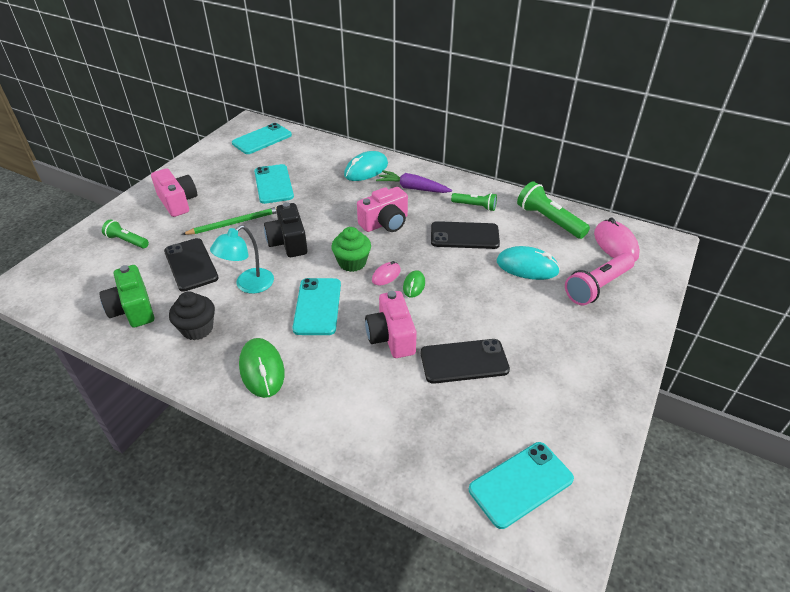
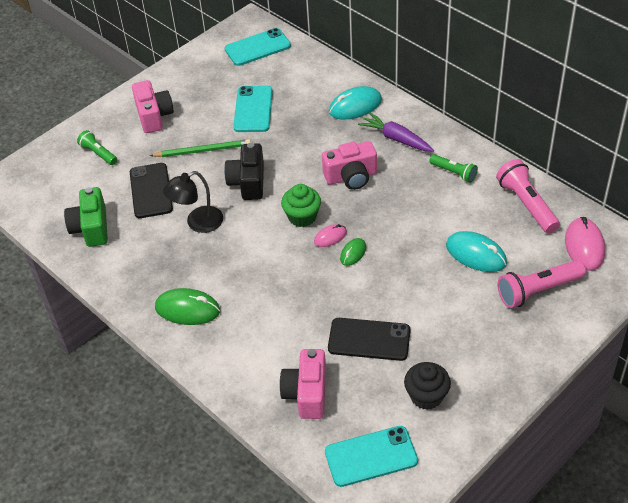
camera: 20 degrees right, 5 degrees up
black cupcake [169,291,215,340] -> black cupcake moved to [404,362,451,410]
turquoise lamp [210,225,274,294] -> black lamp [163,171,223,233]
green mouse [239,338,285,398] -> green mouse turned 75 degrees counterclockwise [155,288,220,325]
turquoise phone [292,278,341,335] -> none
pink camera [365,291,417,358] -> pink camera moved to [279,349,326,419]
black phone [431,221,500,249] -> none
green flashlight [517,181,590,239] -> pink flashlight [496,159,560,233]

